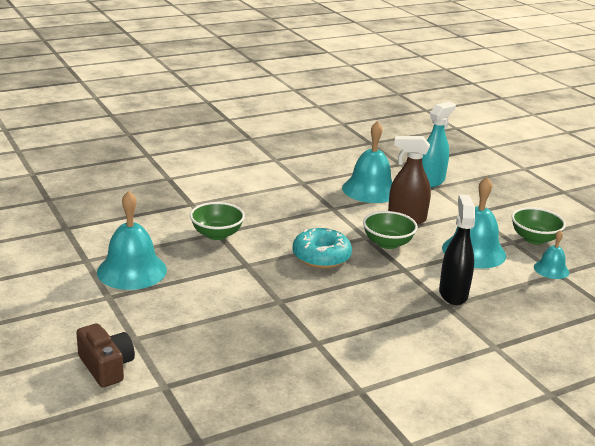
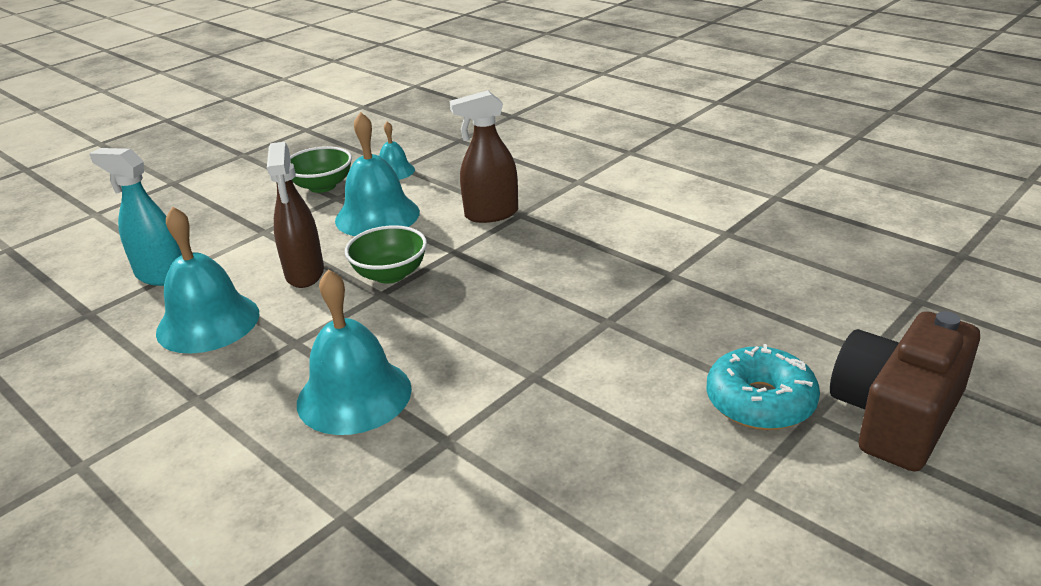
camera: 105 degrees left, 5 degrees up
brown camera [76,323,135,387] -> brown camera [830,311,980,472], size x1.60
turquoise bell [97,191,167,290] -> turquoise bell moved to [297,269,412,435]
green bowl [190,202,245,240] -> none
turquoise donut [293,228,352,268] -> turquoise donut moved to [706,344,820,430]
black spray bottle [439,195,475,305] -> brown spray bottle [450,90,518,223]

